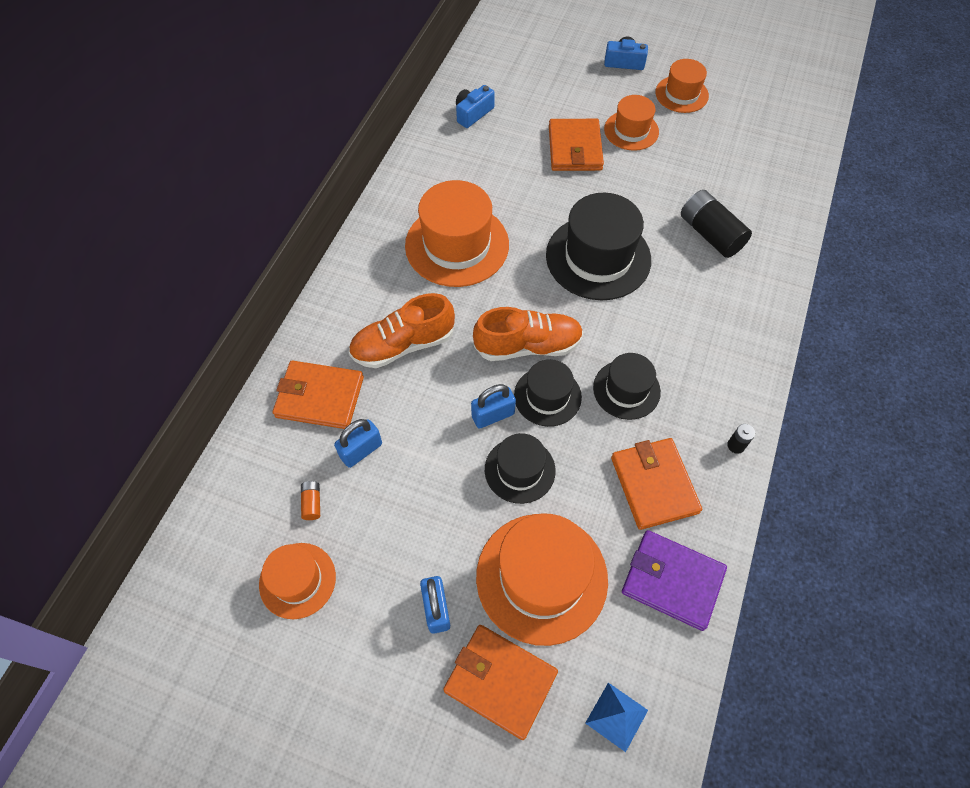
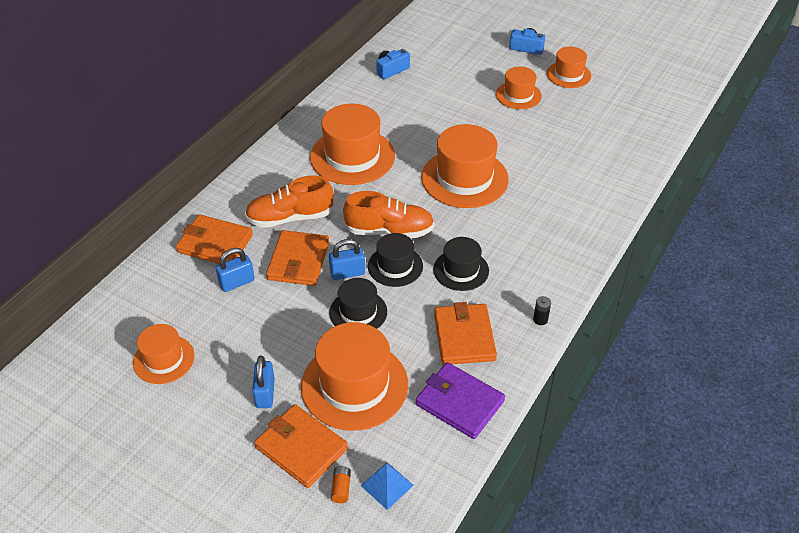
camera: 10 degrees right, 15 degrees down
orange battery [301,481,320,520] -> orange battery moved to [331,466,351,503]
black hat [546,193,651,300] -> orange hat [421,124,509,208]
orange wallet [549,119,604,171] -> orange wallet moved to [266,230,329,286]
black battery [681,190,752,258] -> none

